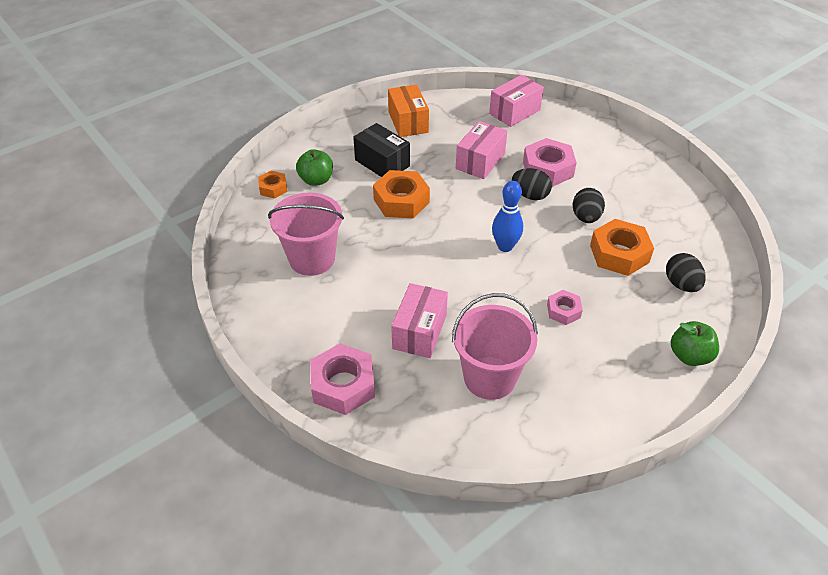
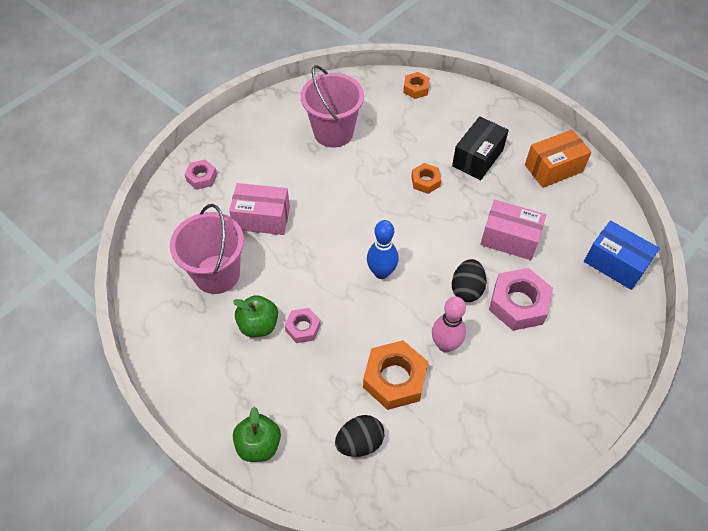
camera: 80 degrees right, 10 degrees up
green apple [296,149,333,186] -> green apple moved to [233,295,278,337]
pink nut [310,343,375,415] -> pink nut [184,160,217,190], size x0.56
orange nut [373,170,430,219] -> orange nut [411,163,441,194], size x0.56
pink box [489,75,544,127] -> blue box [584,220,660,290]
black egg [573,188,605,223] -> pink bowling pin [432,296,466,352]

